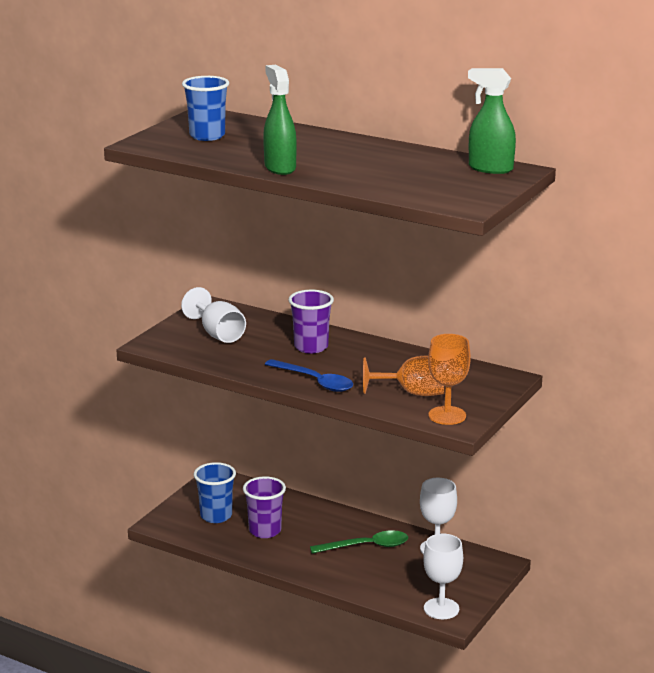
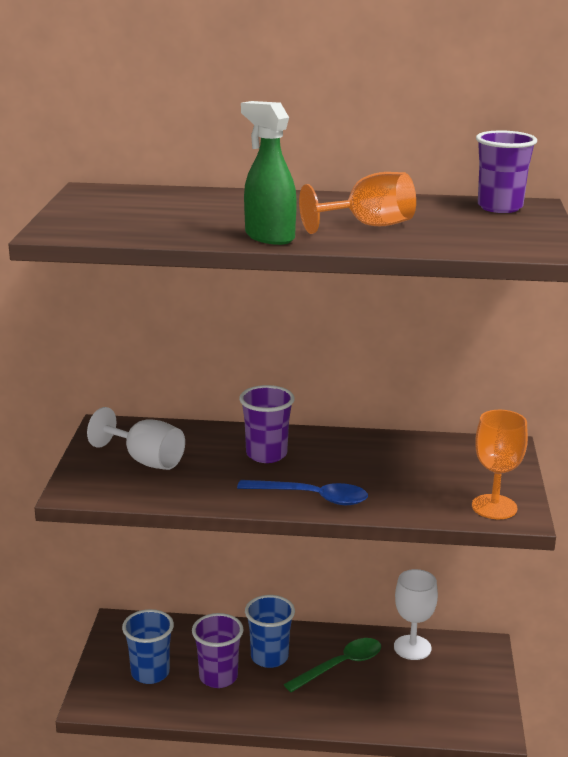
camera: 25 degrees left, 0 degrees up
blue cup [182,76,229,141] -> blue cup moved to [245,595,295,668]
orange goblet [363,356,444,396] -> orange goblet moved to [299,172,416,234]
white goblet [423,534,463,619] -> none
green spray bottle [468,68,516,174] -> purple cup [476,131,537,213]

